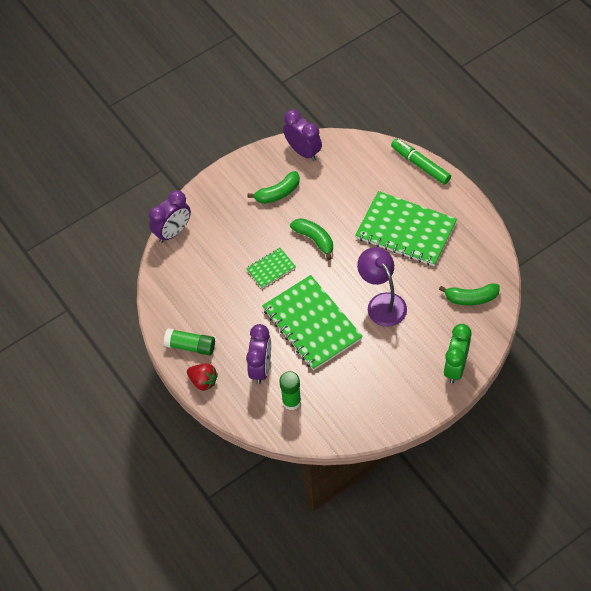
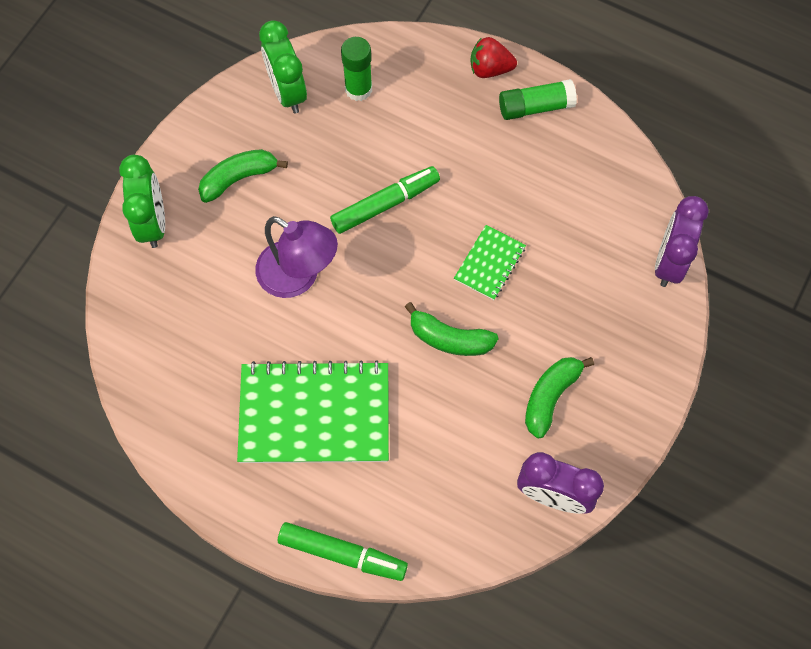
camera: 150 degrees right, 10 degrees up
purple clock [246,324,271,384] -> none
green notebook [262,275,363,370] -> green marker [330,166,440,234]
green banana [439,284,500,306] -> green banana moved to [198,149,288,203]
none -> green clock [259,20,307,113]

